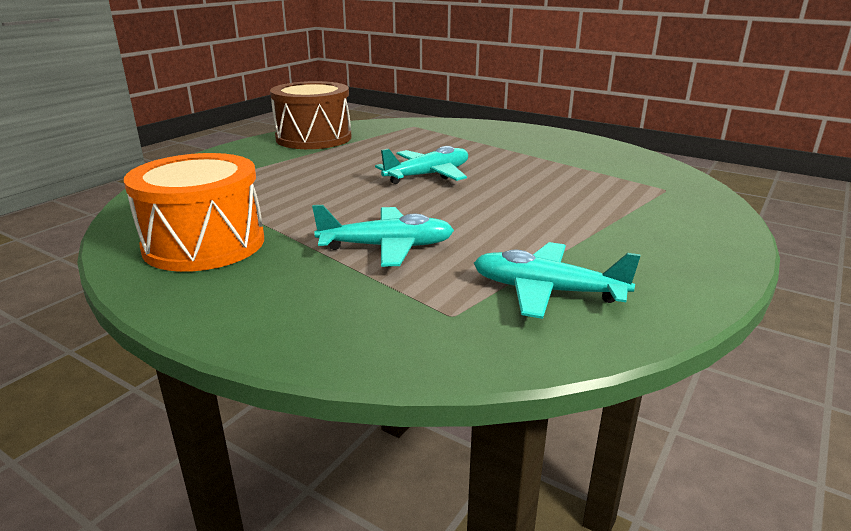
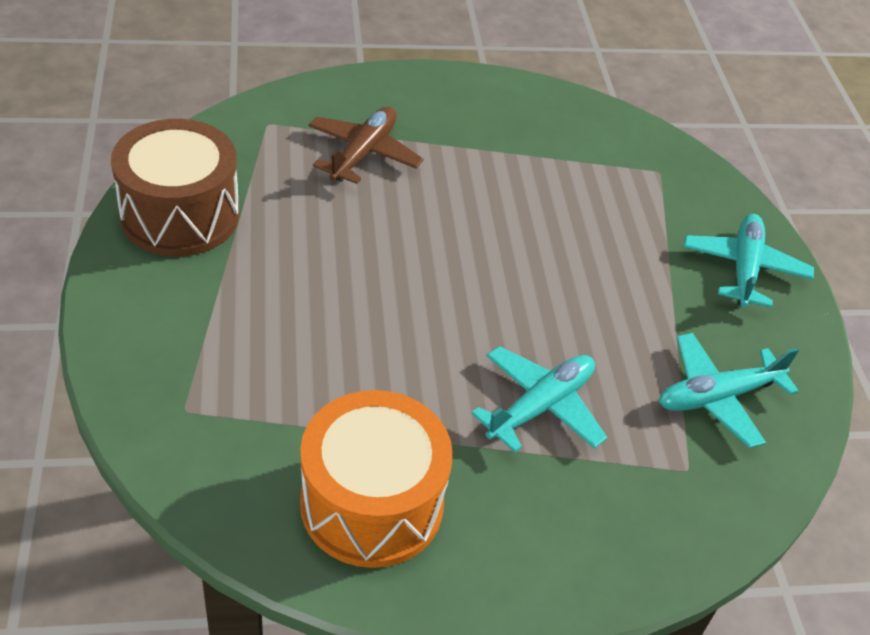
camera: 45 degrees left, 20 degrees up
turquoise plane [375,146,468,184] -> turquoise plane moved to [684,214,814,308]
none -> brown plane [308,107,424,184]

